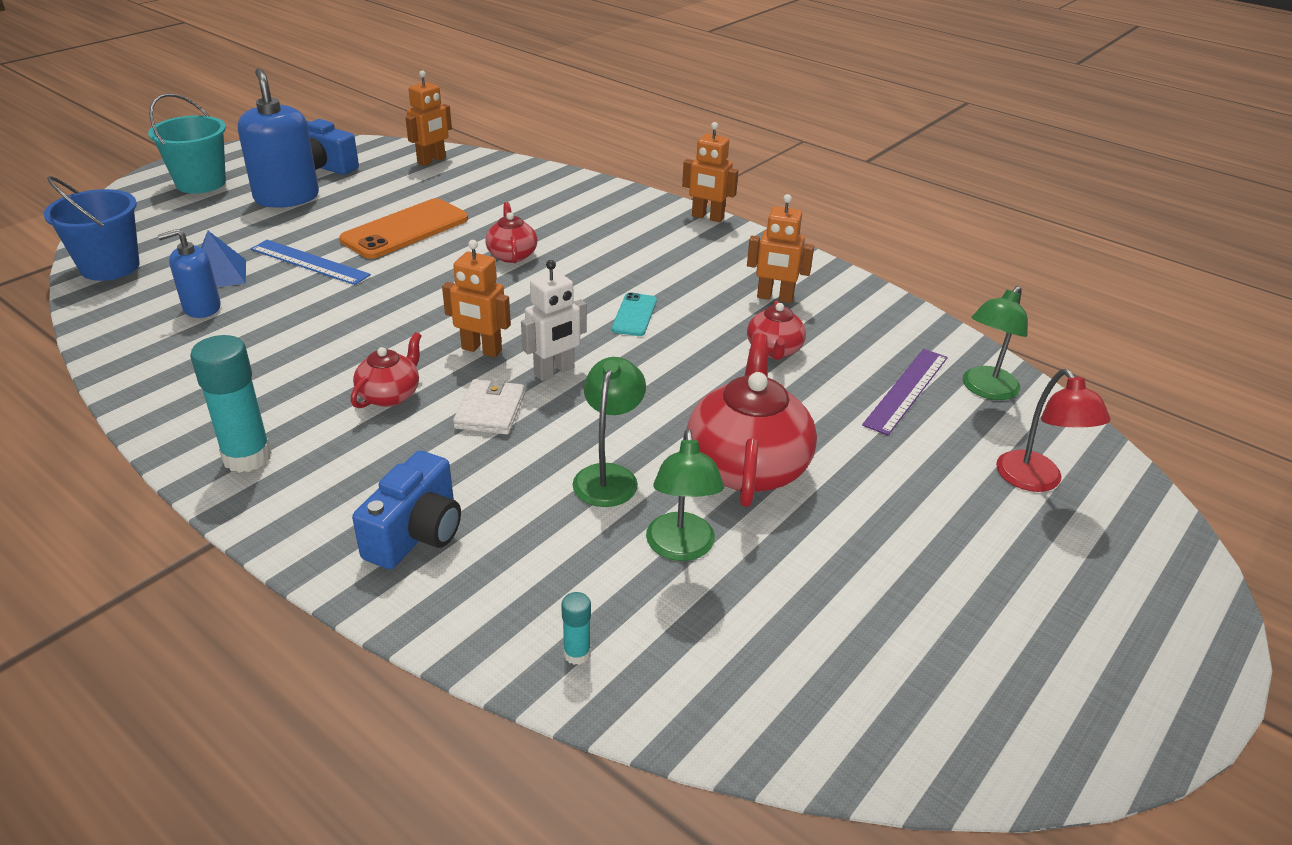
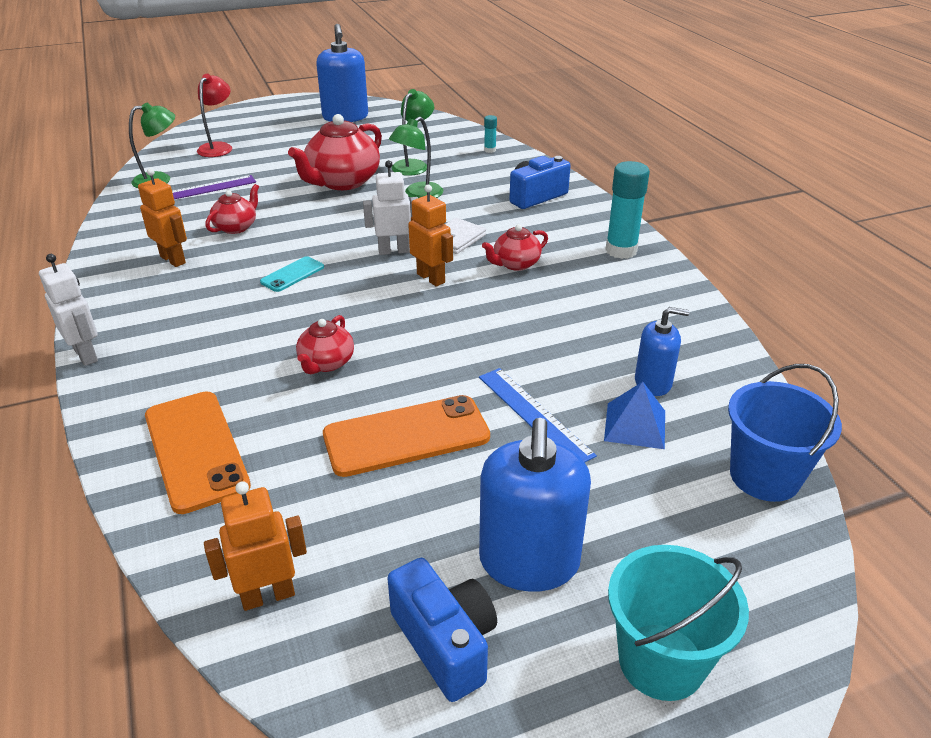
camera: 150 degrees left, 0 degrees up
orange robot [682,122,739,222] -> white robot [39,254,98,366]
none -> orange phone [145,391,251,514]
none -> blue soap dispenser [316,24,368,122]

